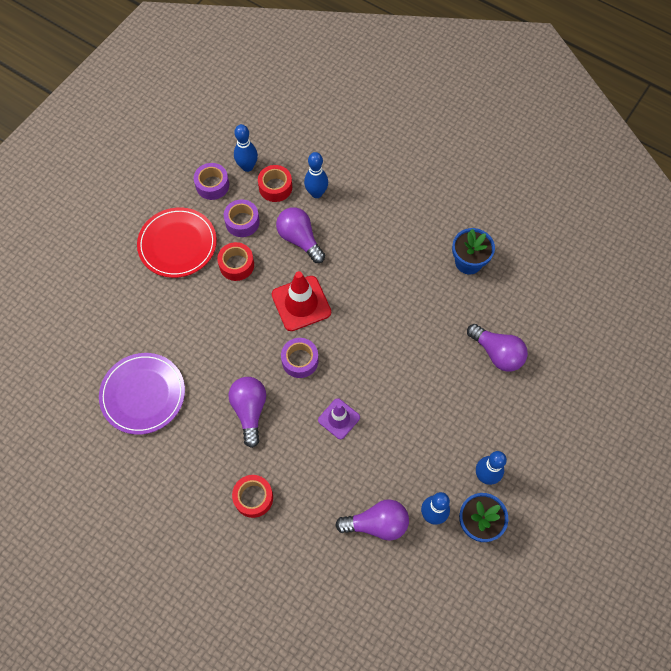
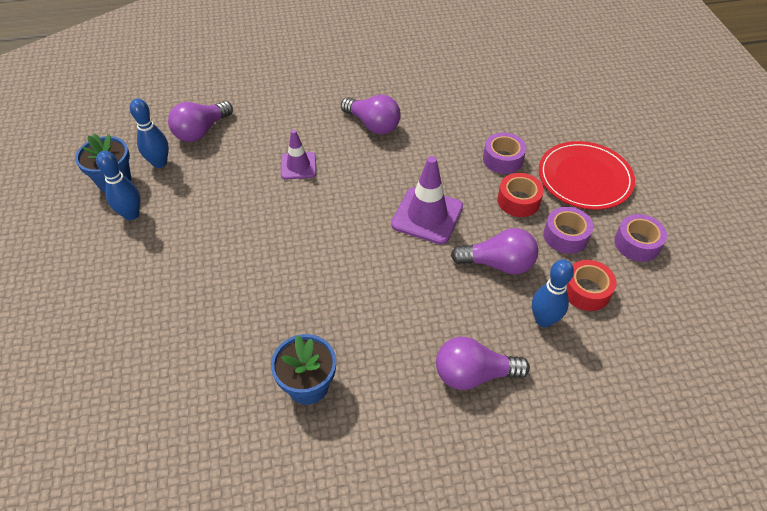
camera: 135 degrees right, 15 degrees down
purple plate [99,353,185,435] -> none
red tape [232,475,273,518] -> none
blue bowling pin [234,124,258,172] -> none
red traffic cone [272,271,331,331] -> purple traffic cone [391,156,463,244]
purple tape [281,338,318,378] -> purple tape moved to [483,133,526,174]
purple light bulb [467,324,528,372] -> purple light bulb moved to [436,337,530,390]

